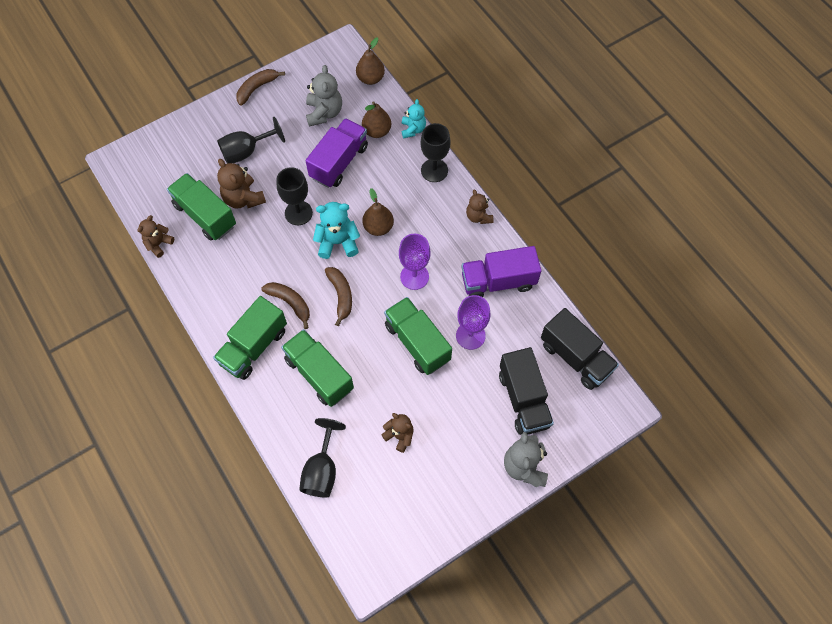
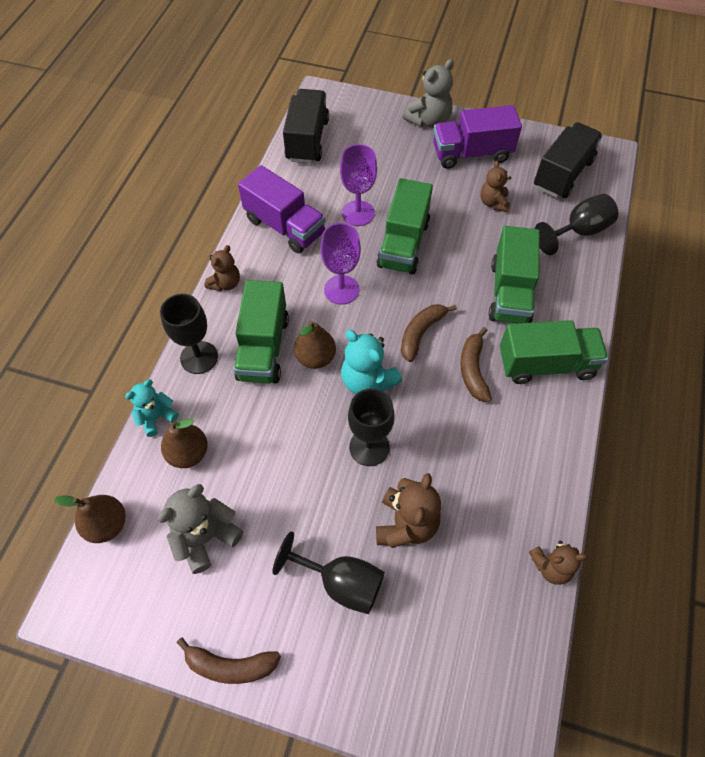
camera: 130 degrees left, 5 degrees down
green truck [167,173,236,240] -> green truck moved to [234,280,289,383]
purple truck [306,118,368,188] -> purple truck moved to [433,105,522,169]
black truck [499,347,554,435] -> black truck moved to [534,122,603,198]

